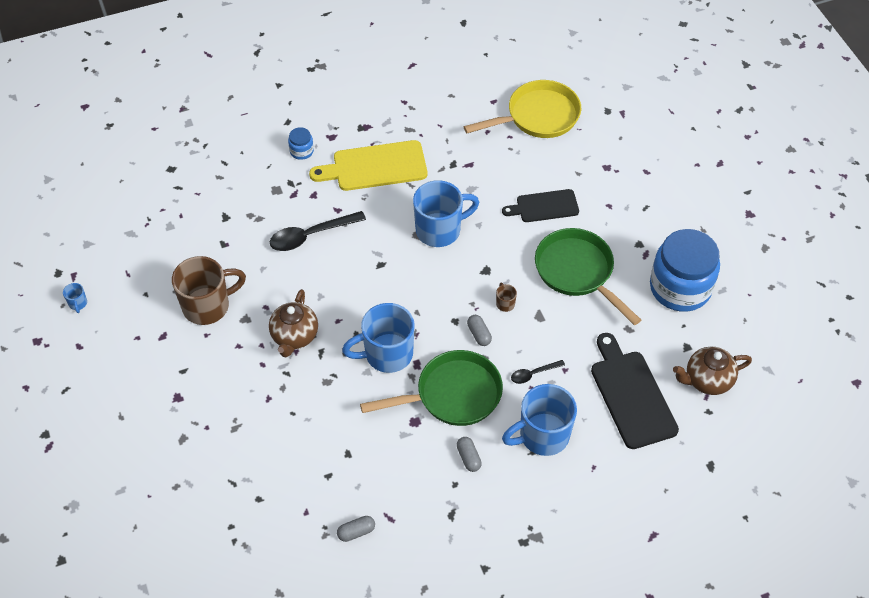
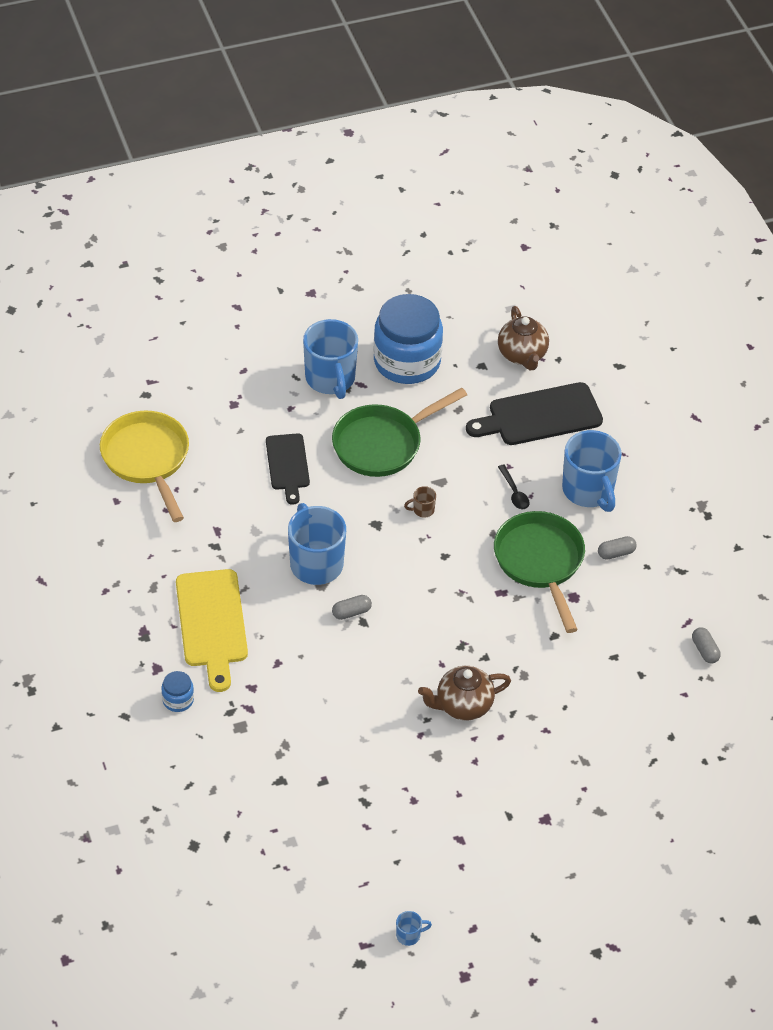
camera: 90 degrees left, 5 degrees down
brown mug [172,256,246,325] -> none
brown teapot [269,289,318,357] -> brown teapot turned 150 degrees clockwise [418,666,511,721]
black spoon [270,211,366,251] -> none
blue mug [342,303,415,373] -> blue mug moved to [303,319,358,399]
grey capsule [467,315,492,346] -> grey capsule moved to [332,595,372,620]

